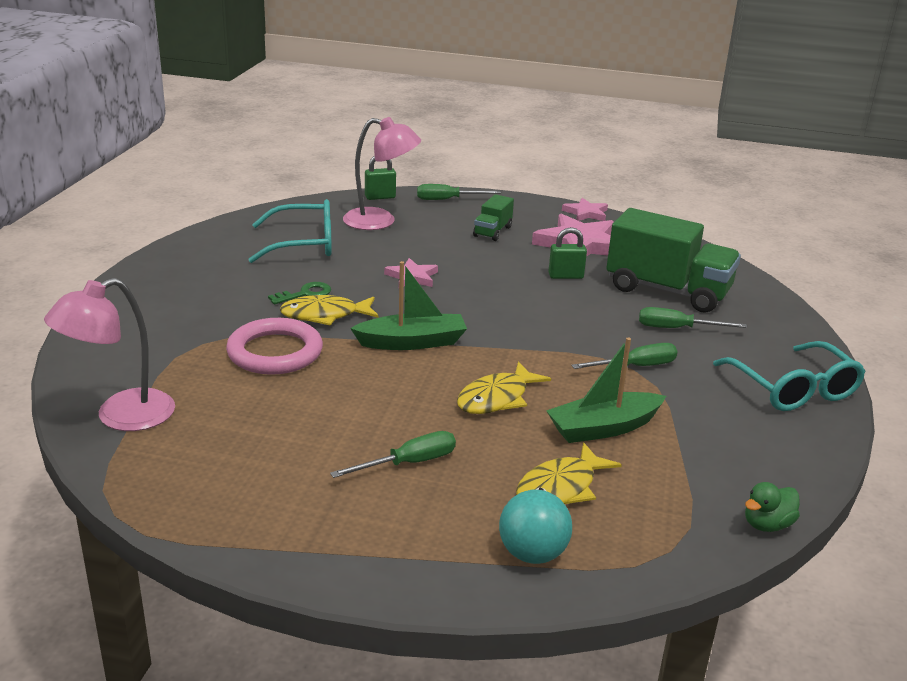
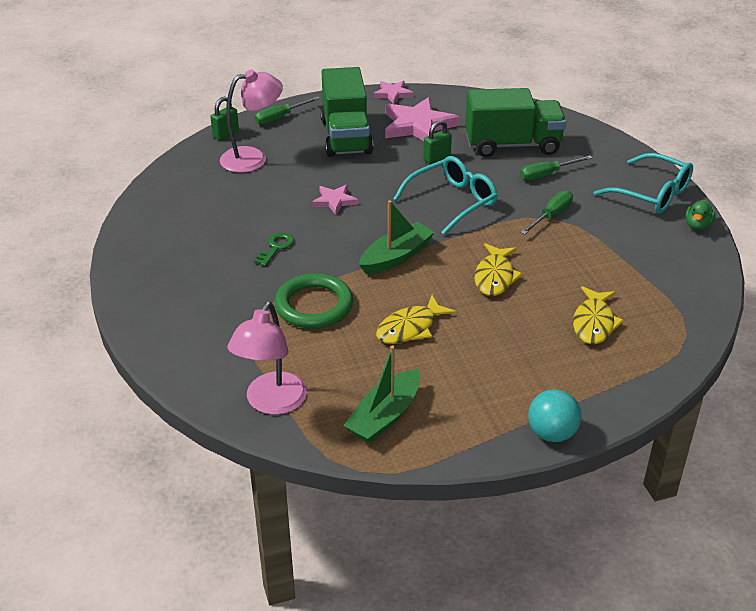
camera: 30 degrees left, 10 degrees up
pink ring [226,318,323,375] -> green ring [274,273,353,329]
turquoise glasses [248,199,332,263] -> turquoise glasses moved to [393,156,498,235]
yellow fish [279,295,379,326] -> yellow fish moved to [376,295,456,344]
green screwdriver [330,431,456,478] -> none
green truck [473,194,514,241] -> green truck [320,67,373,157], size x2.10
turquoise ball [499,490,572,564] -> turquoise ball moved to [528,389,582,442]
green boat [546,338,666,443] -> green boat moved to [344,345,420,444]
green duck [745,482,800,532] -> green duck moved to [685,199,716,230]

